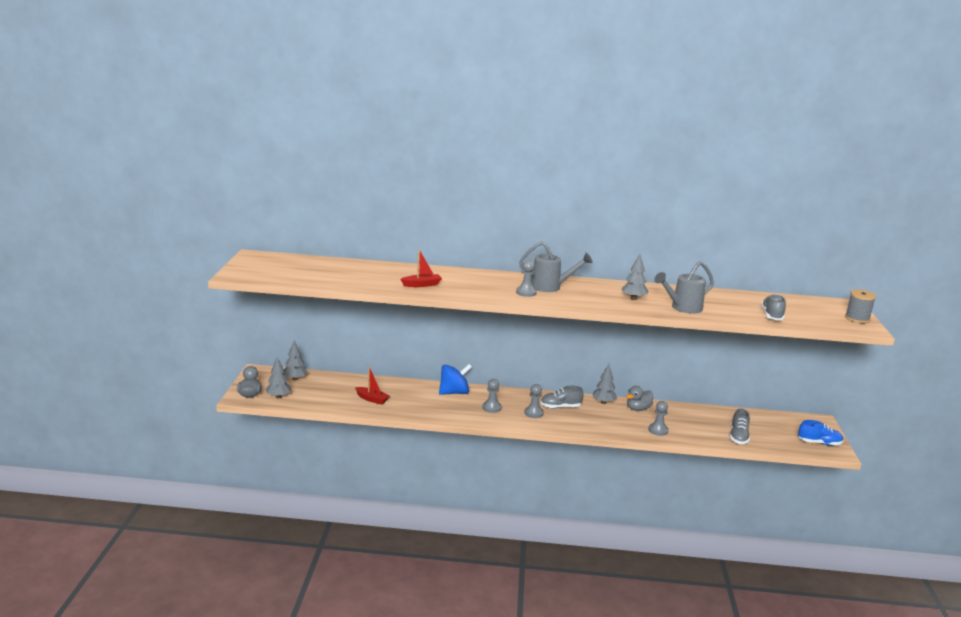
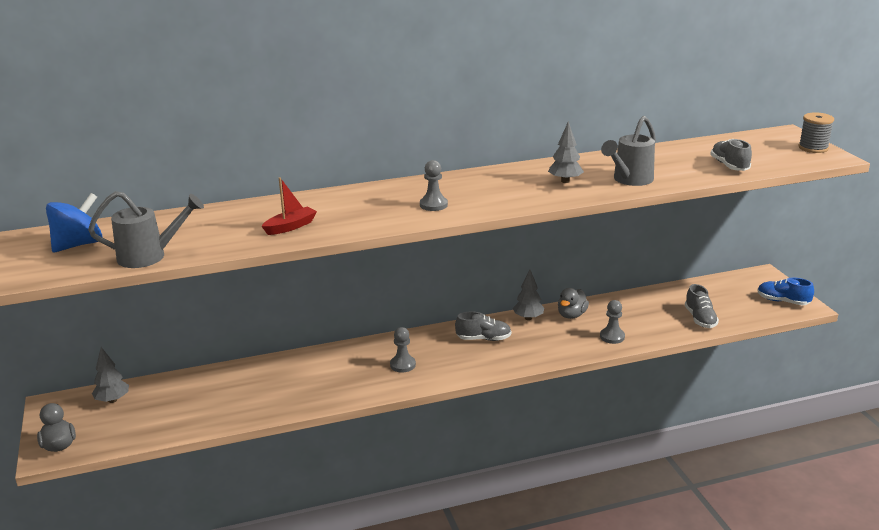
camera: 20 degrees left, 5 degrees up
grey tree [265,357,291,398] -> none
red boat [355,366,390,405] -> none
blue spinning top [439,364,472,395] -> blue spinning top moved to [46,193,103,252]
grey watering can [519,241,593,292] -> grey watering can moved to [88,191,204,268]
grey pawn [525,384,544,418] -> none
grey shoe [541,386,584,409] -> grey shoe turned 150 degrees counterclockwise [455,311,511,341]
blue shoe [798,420,844,446] -> blue shoe turned 135 degrees counterclockwise [757,278,814,305]

